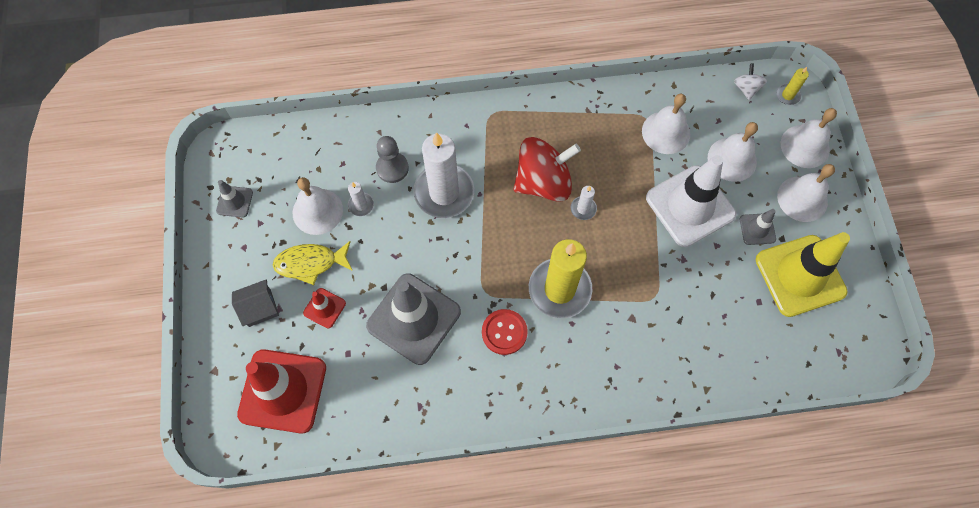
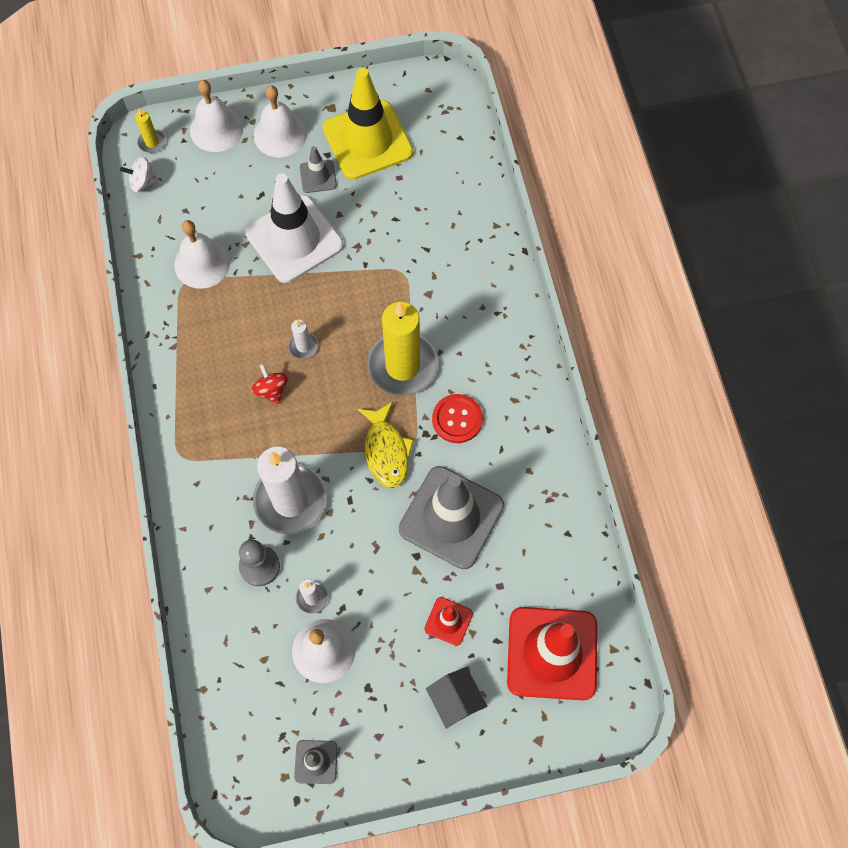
camera: 95 degrees left, 0 degrees up
yellow fish [273,241,353,285] -> yellow fish moved to [358,401,414,488]
red spinning top [513,137,581,202] -> red spinning top [251,364,288,404], size x0.46
white bell [708,122,758,182] -> none

